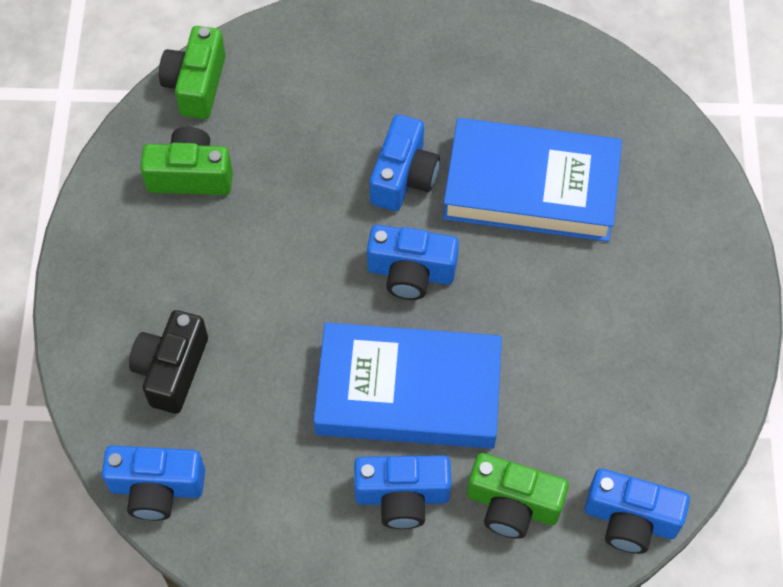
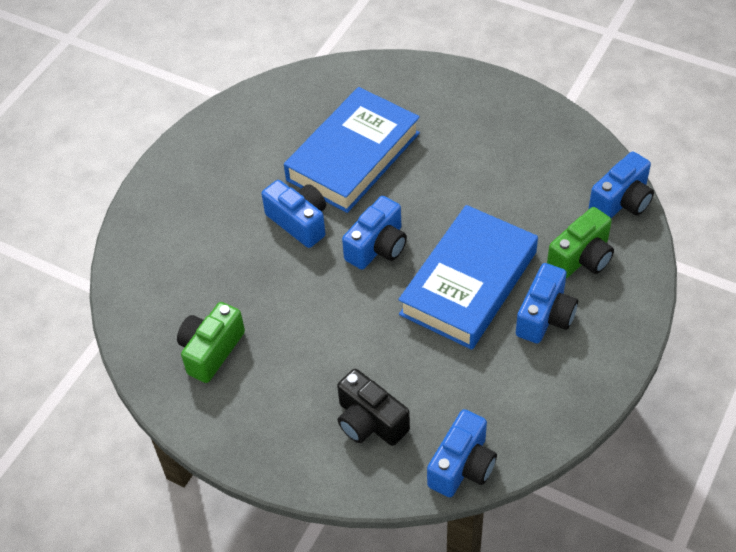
camera: 60 degrees left, 10 degrees down
green camera [159,26,226,119] -> none

